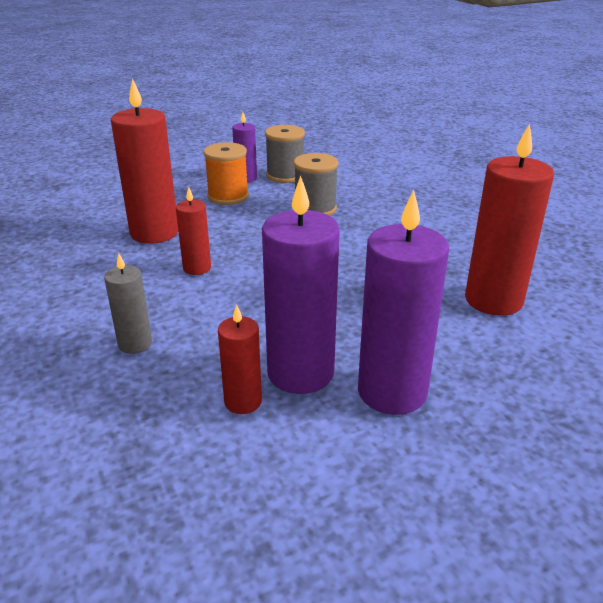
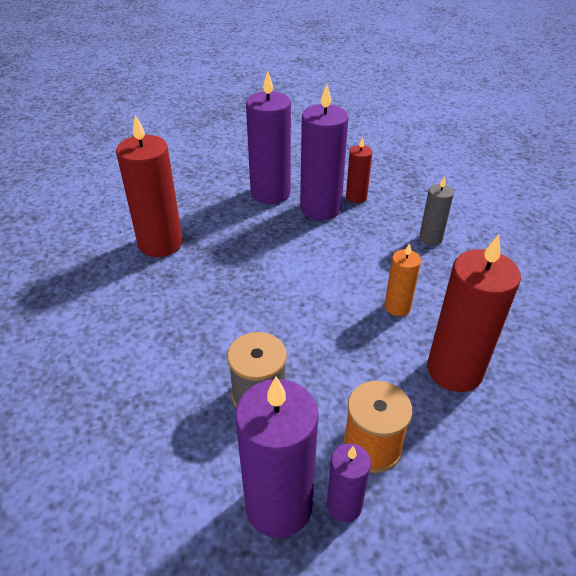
camera: 170 degrees left, 10 degrees up
red candle [176,187,211,275] -> orange candle [384,243,421,316]
grey spool [265,125,305,183] -> purple candle [235,377,319,538]

